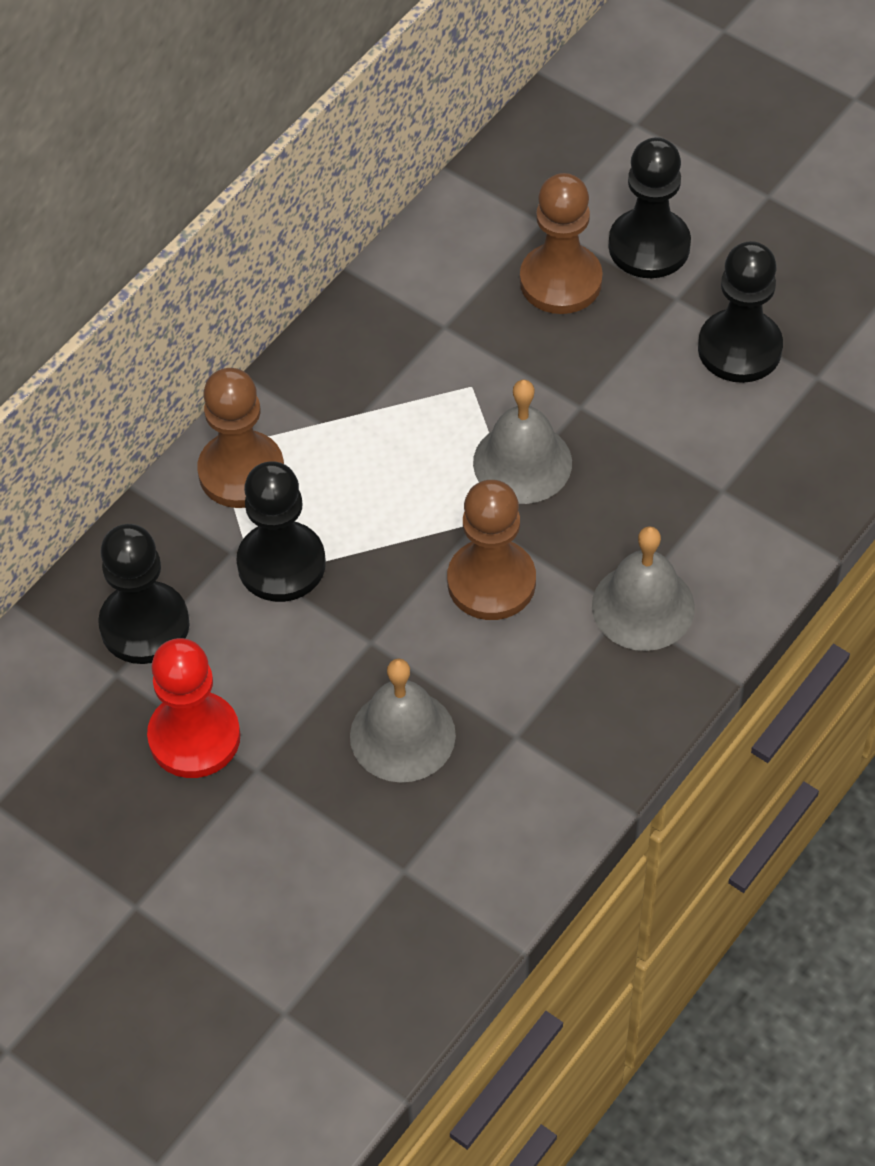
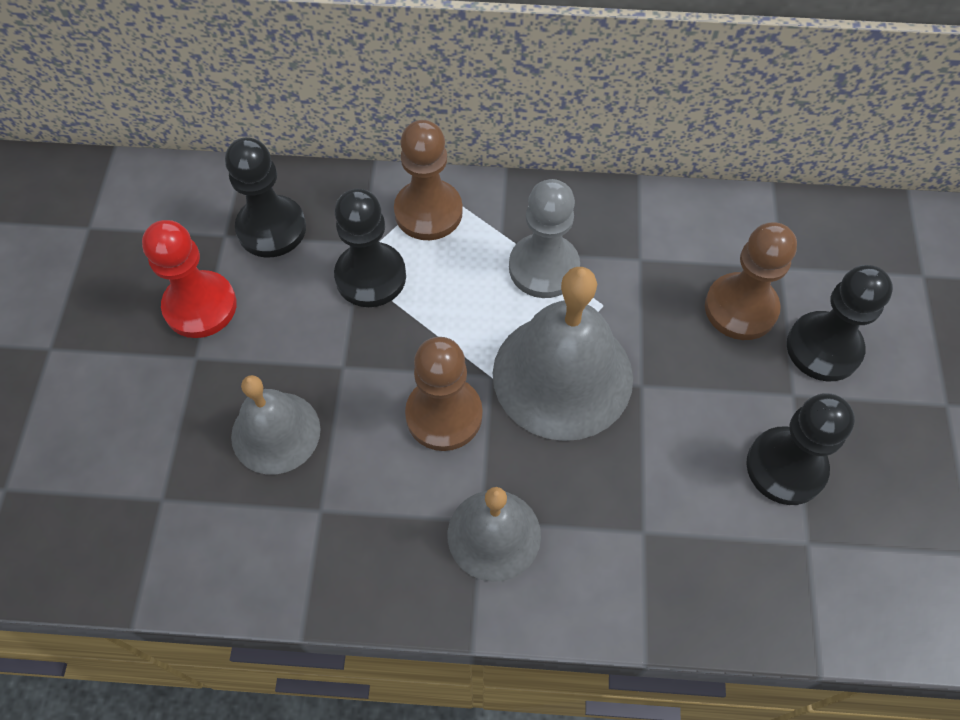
camera: 55 degrees right, 5 degrees up
grey bell [473,380,572,504] -> grey bell [493,267,633,441], size x1.63
none -> grey pawn [509,179,580,298]

